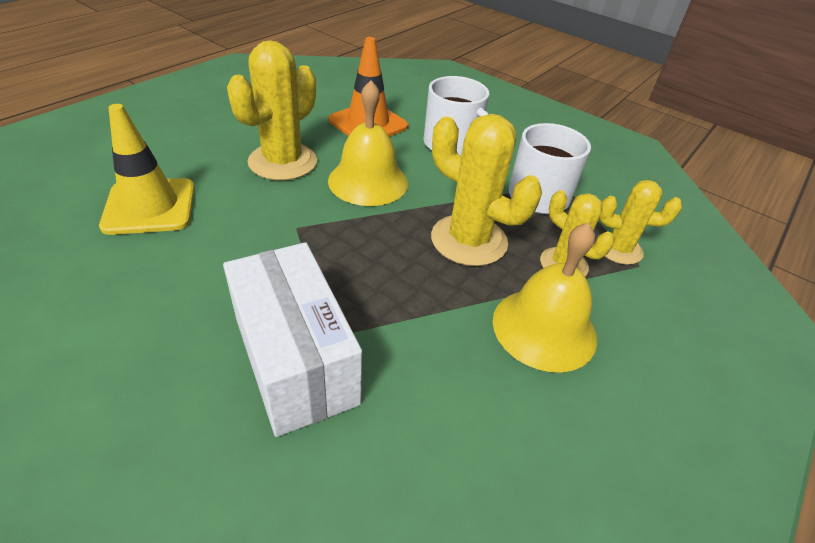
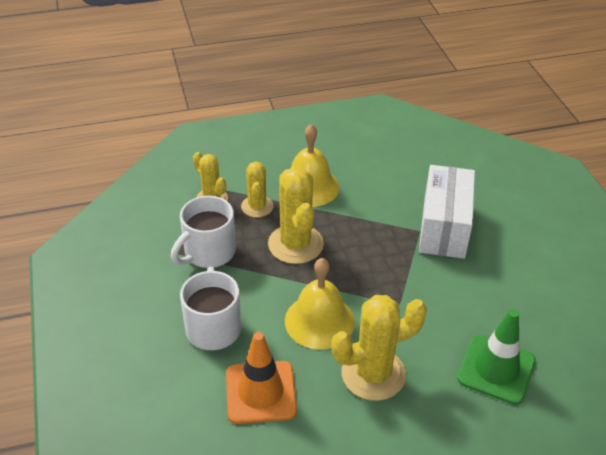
camera: 140 degrees left, 0 degrees up
yellow traffic cone [99,104,195,235] -> green traffic cone [457,309,536,405]

